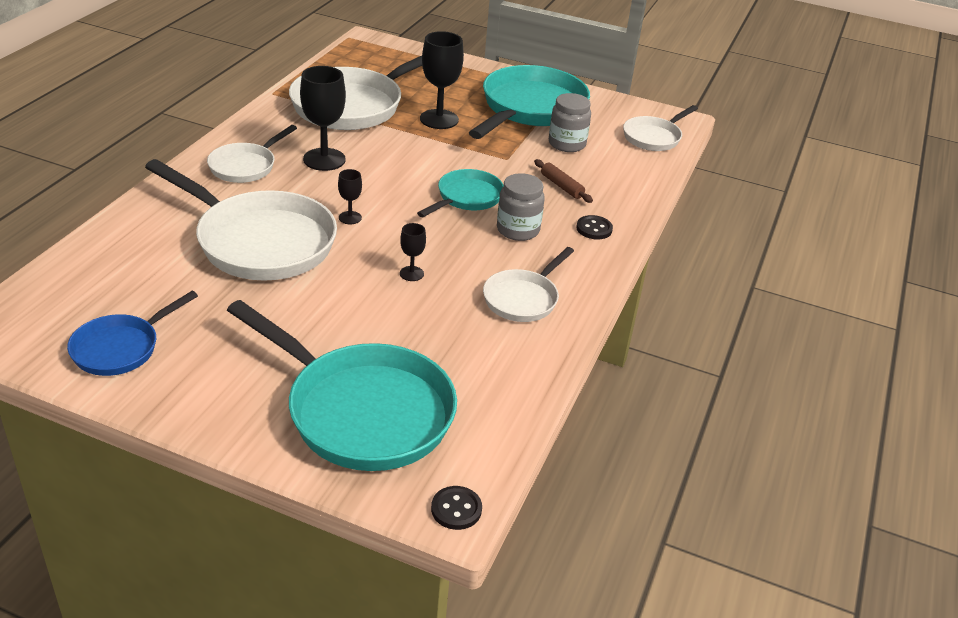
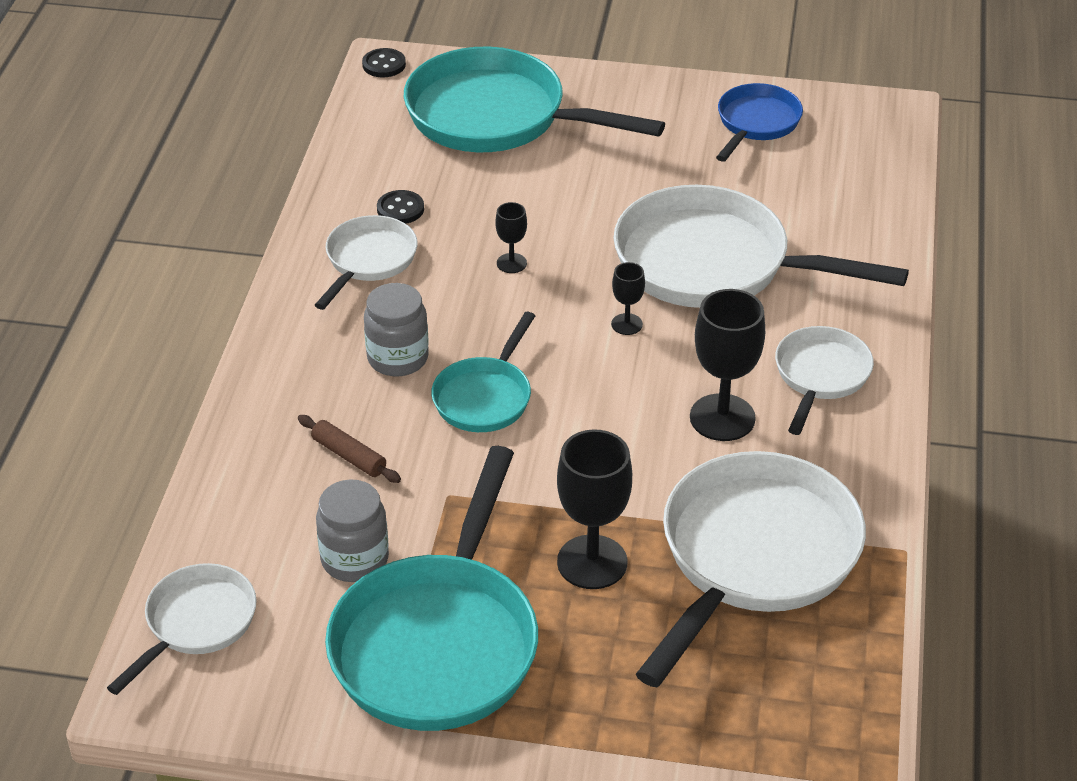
camera: 170 degrees right, 5 degrees up
black button [576,215,613,239] -> black button moved to [377,190,424,224]

